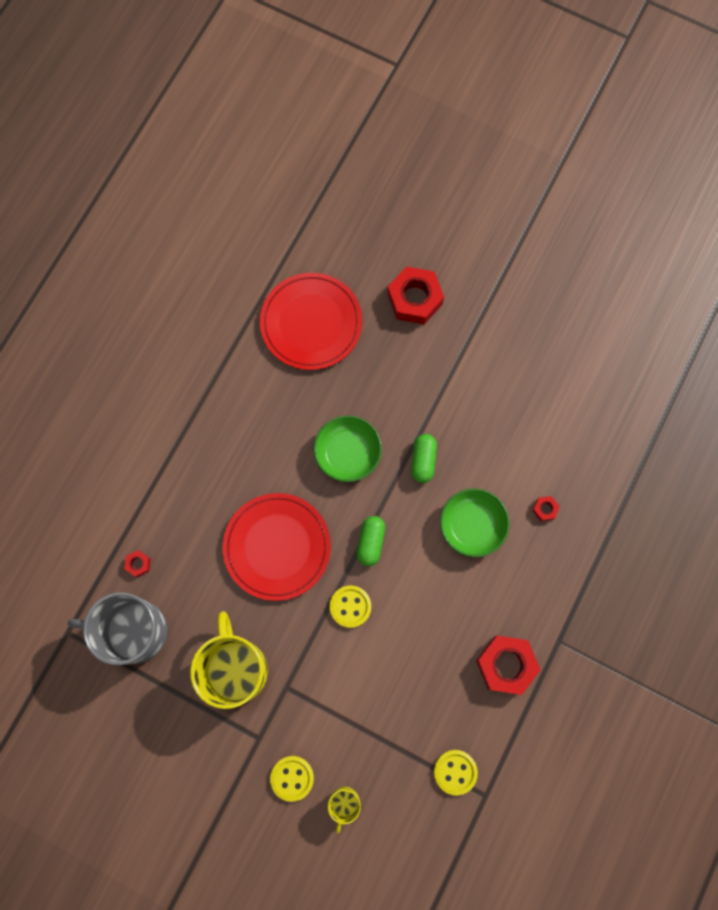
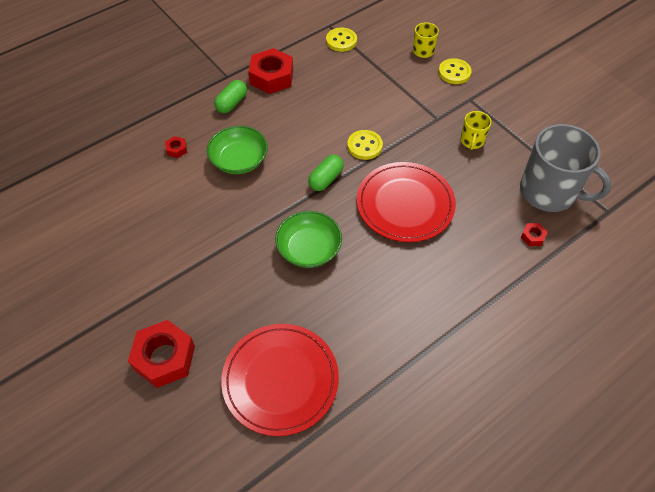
camera: 155 degrees left, 20 degrees down
yellow mug [190,611,268,709] -> yellow mug [460,111,491,150], size x0.46
green capsule [411,434,437,483] -> green capsule moved to [214,80,247,113]

